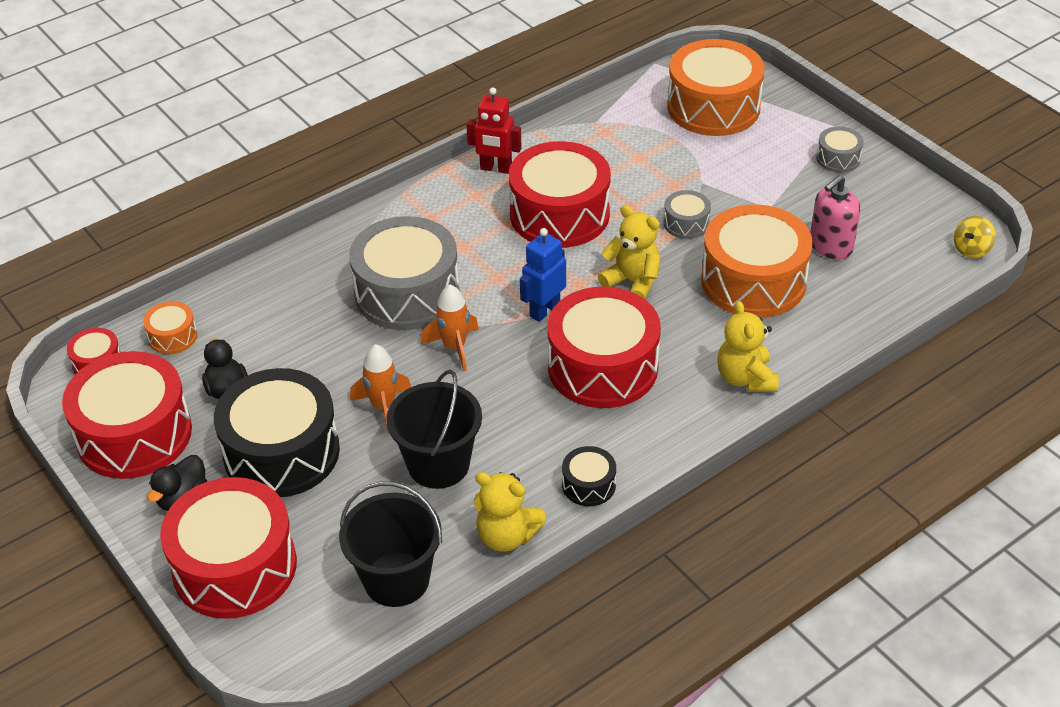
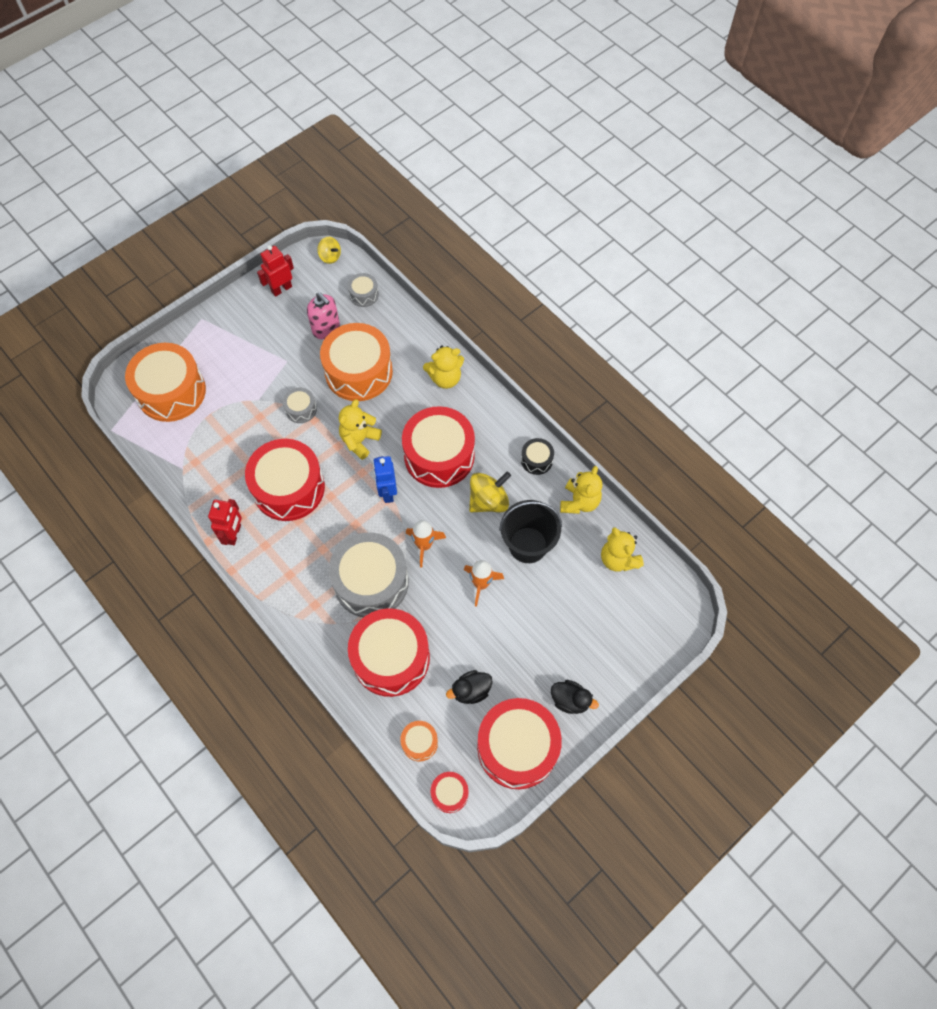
camera: 95 degrees left, 20 degrees up
red drum [160,477,297,619] -> red drum moved to [348,608,430,697]
black drum [214,368,340,497] -> none
black bucket [339,481,442,607] -> yellow teddy bear [601,527,644,571]
blue robot [520,228,566,322] -> blue robot turned 45 degrees clockwise [373,456,397,503]
grey drum [816,127,864,173] -> grey drum moved to [348,273,379,307]
none -> red robot [257,245,294,297]
none -> yellow spinning top [469,472,511,512]

